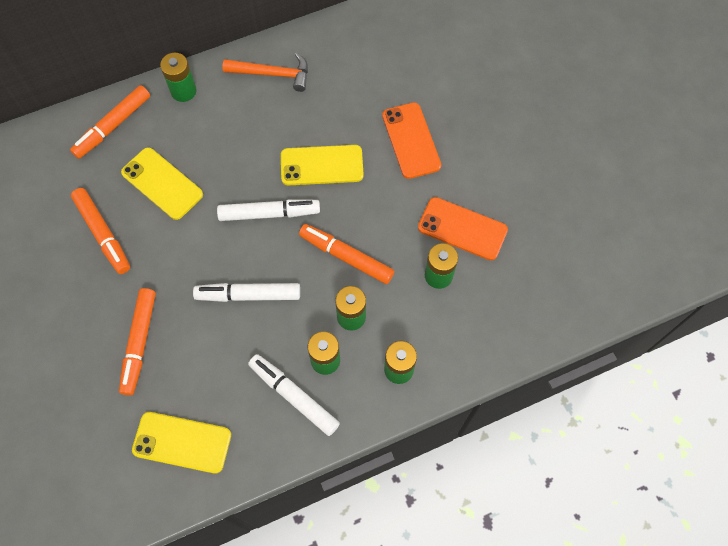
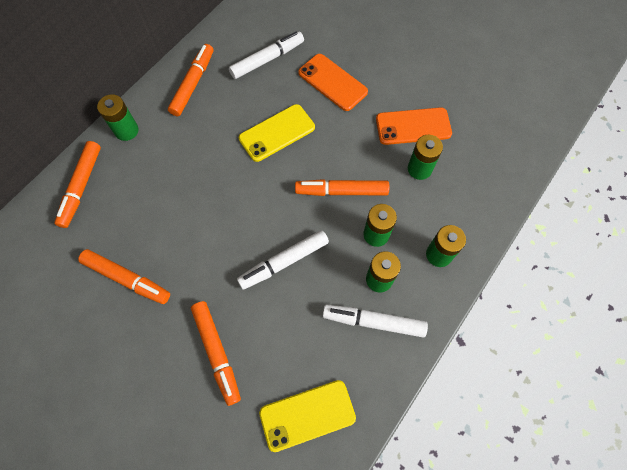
camera: 30 degrees left, 0 degrees up
yellow phone [121,147,203,220] -> none
white marker [217,199,320,221] -> white marker moved to [229,32,304,79]
orange hammer [222,53,308,92] -> orange marker [168,44,213,116]

